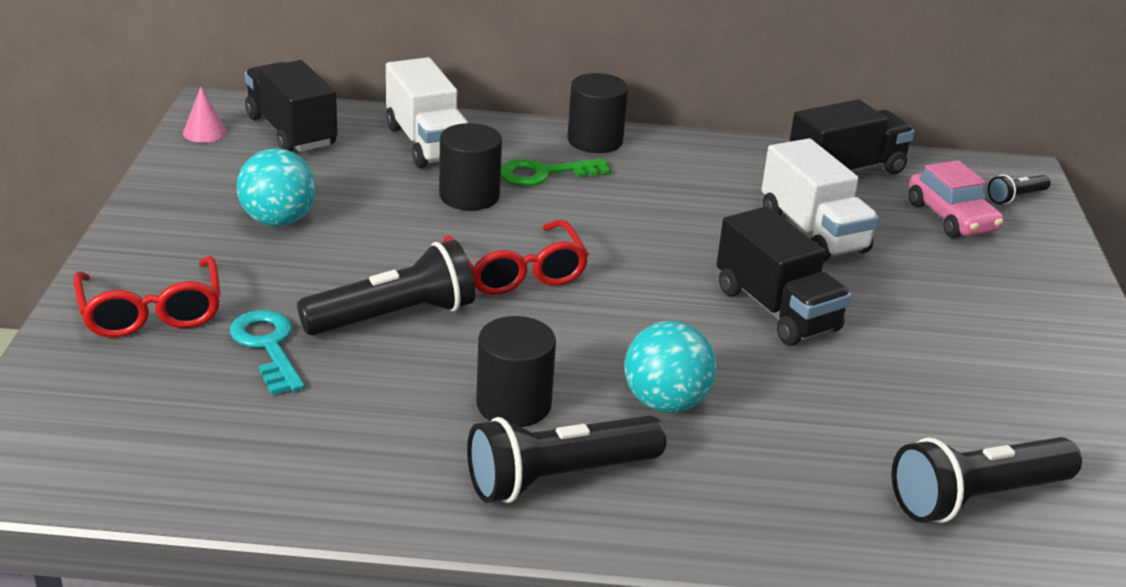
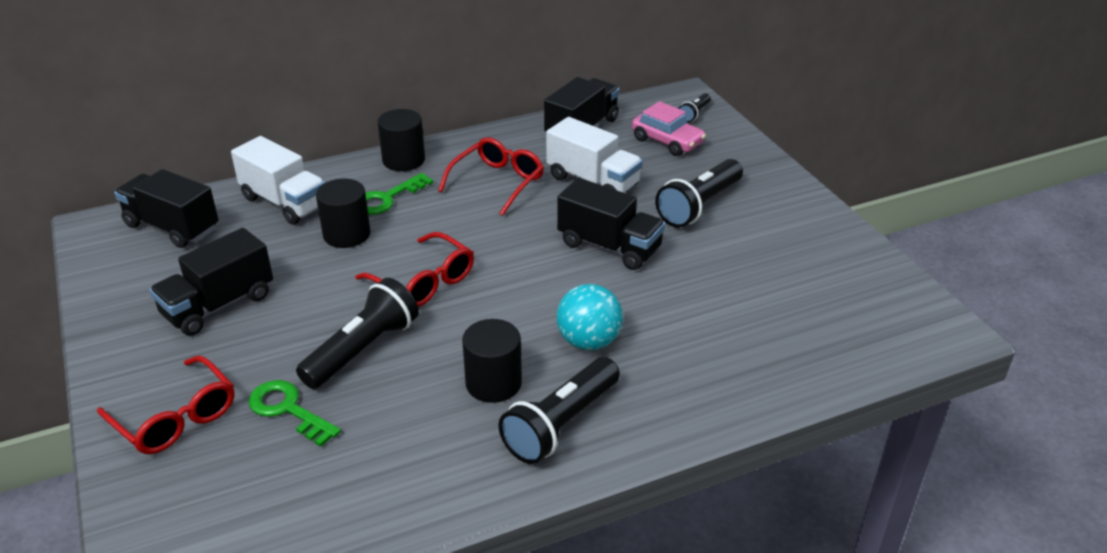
camera: 25 degrees left, 5 degrees up
pink cone [183,87,227,143] -> none
turquoise key [230,310,304,395] -> green key [249,380,341,447]
turquoise ball [237,148,316,226] -> black truck [149,228,273,336]
black flashlight [891,437,1082,523] -> black flashlight moved to [655,159,743,228]
none -> red glasses [438,137,544,216]

